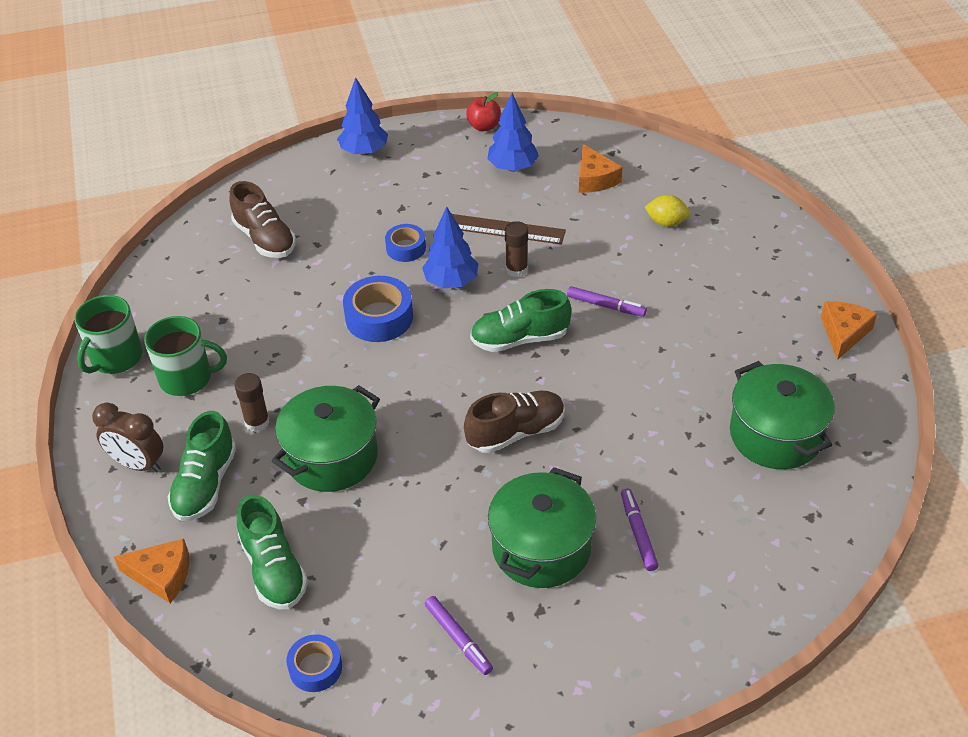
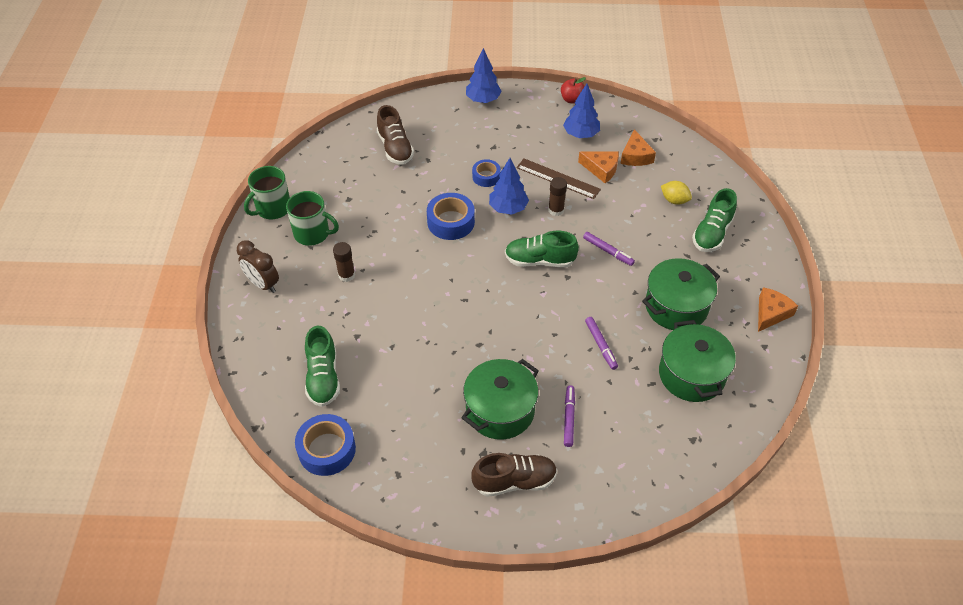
camera: 15 degrees right, 5 degrees up
orange cheese [114,539,189,603] -> orange cheese moved to [578,152,619,183]
green shoe [168,411,236,521] -> green shoe moved to [692,188,737,252]
green pot [272,385,380,492] -> green pot moved to [642,258,720,330]
blue tape [287,634,342,692] -> blue tape [295,414,356,476], size x1.62
purple marker [425,596,493,675] -> purple marker moved to [585,317,618,370]
brown shoe [464,391,565,453] -> brown shoe moved to [471,453,557,497]

